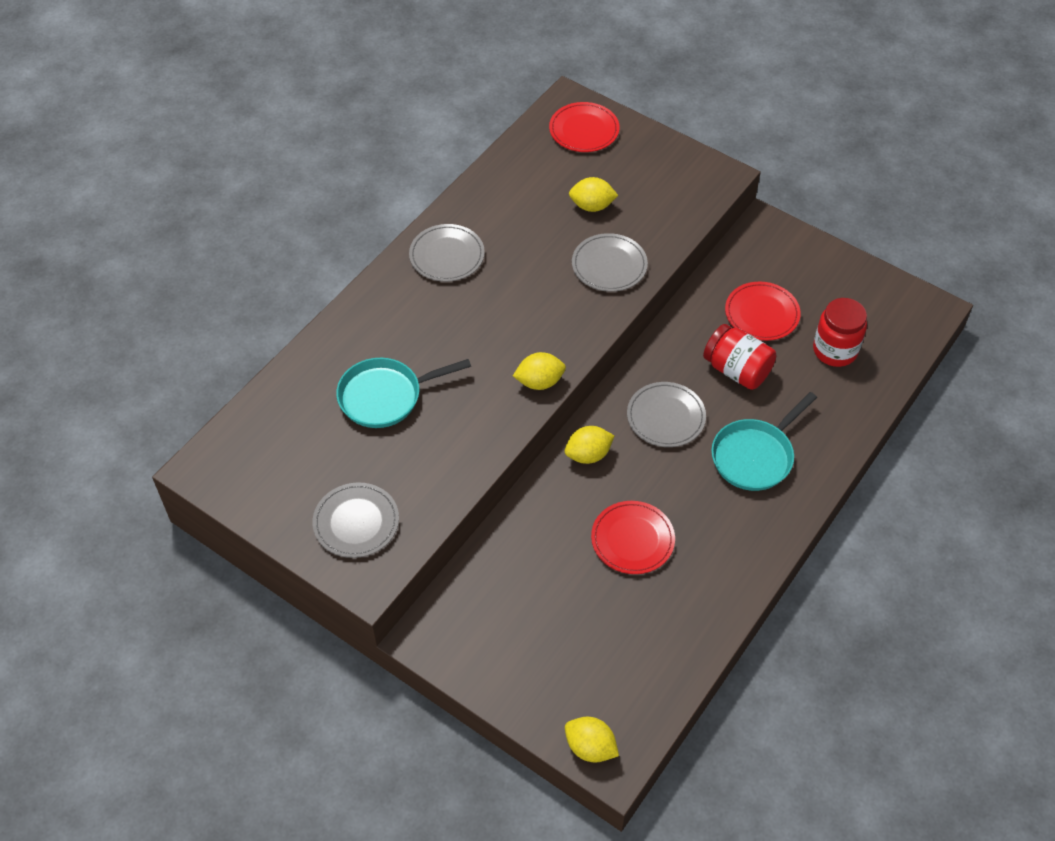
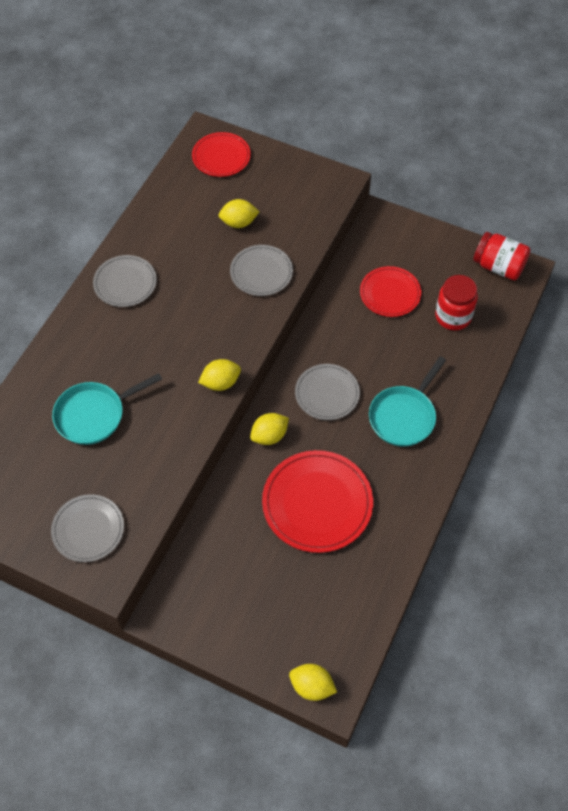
camera: 10 degrees left, 5 degrees up
red plate [591,501,675,574] -> red plate [262,450,373,553], size x1.61
red jar [703,324,776,390] -> red jar moved to [473,232,531,280]

